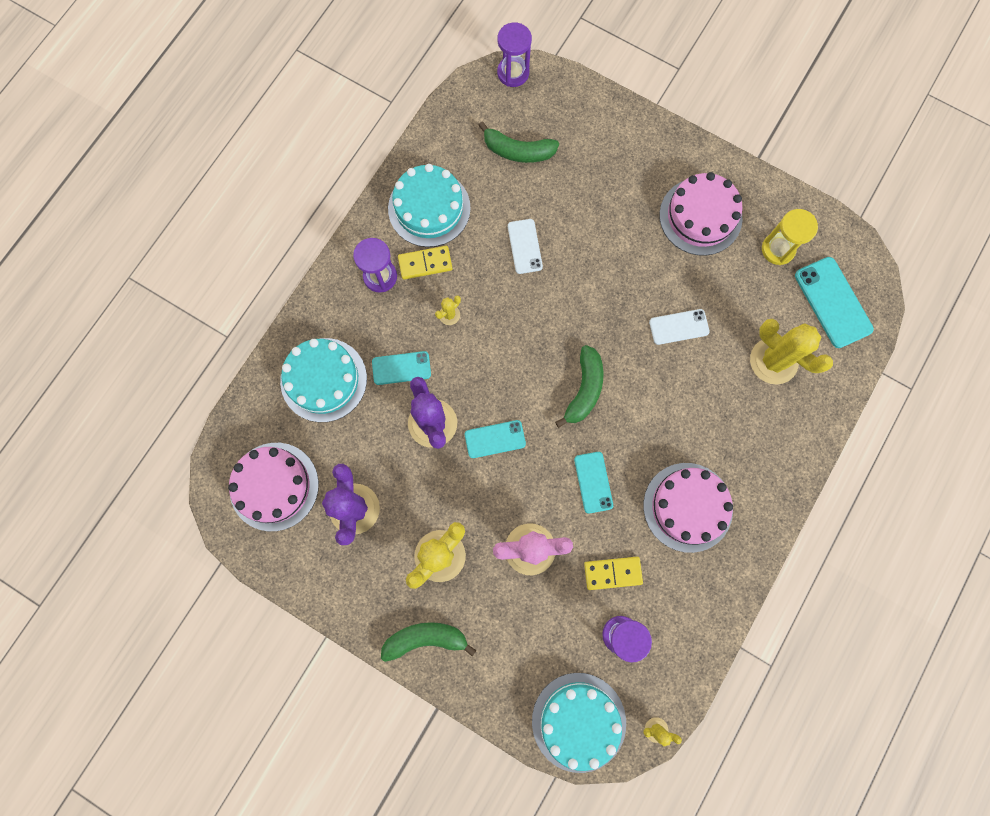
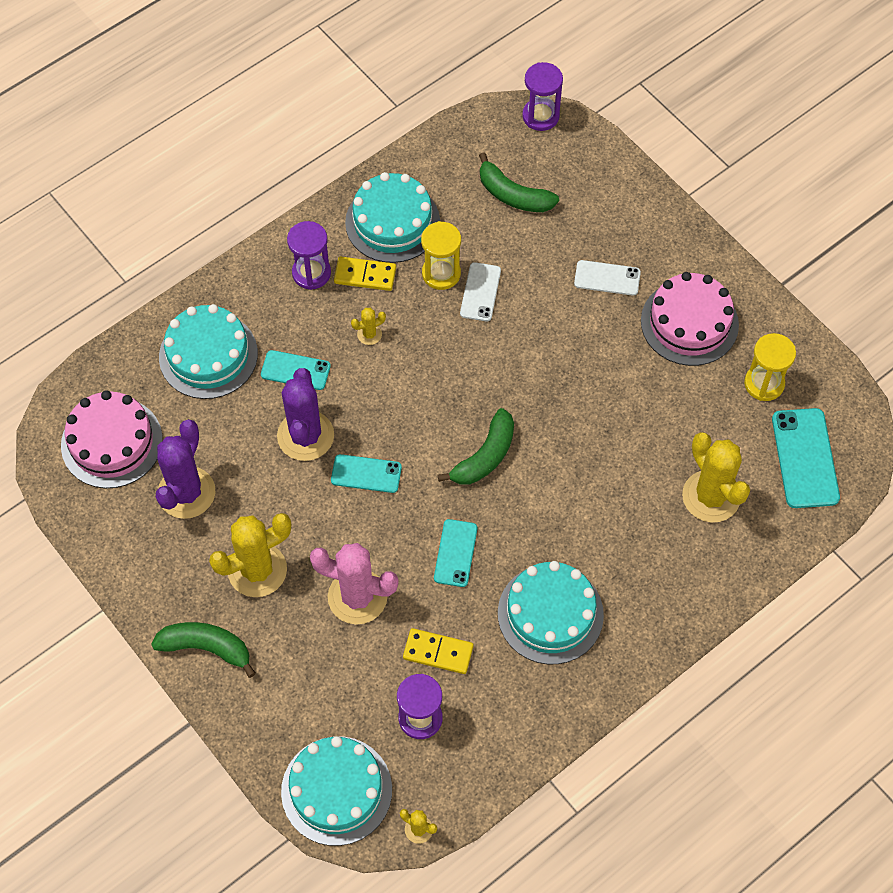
camera: 20 degrees right, 15 degrees down
pink cake [643,463,733,553] -> turquoise cake [498,561,604,664]
white phone [649,309,710,345] -> white phone moved to [574,260,641,296]
none -> yellow hourglass [421,221,461,290]

